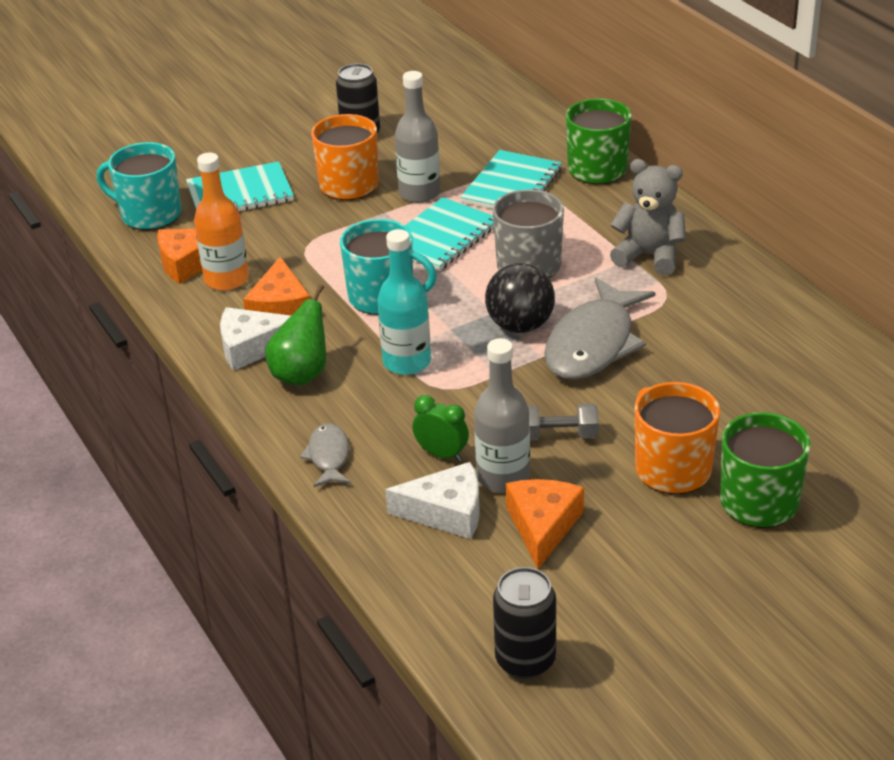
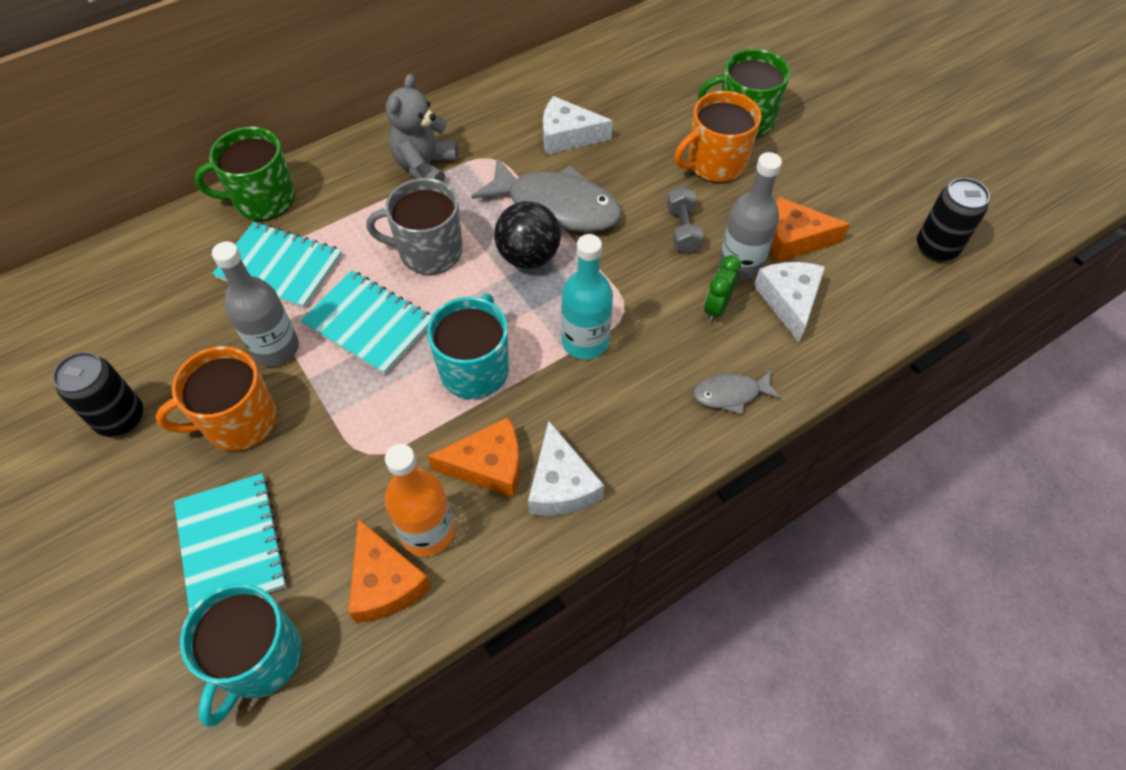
camera: 95 degrees left, 20 degrees up
green pear [265,284,326,386] -> none
none -> white cheese [543,96,613,155]

